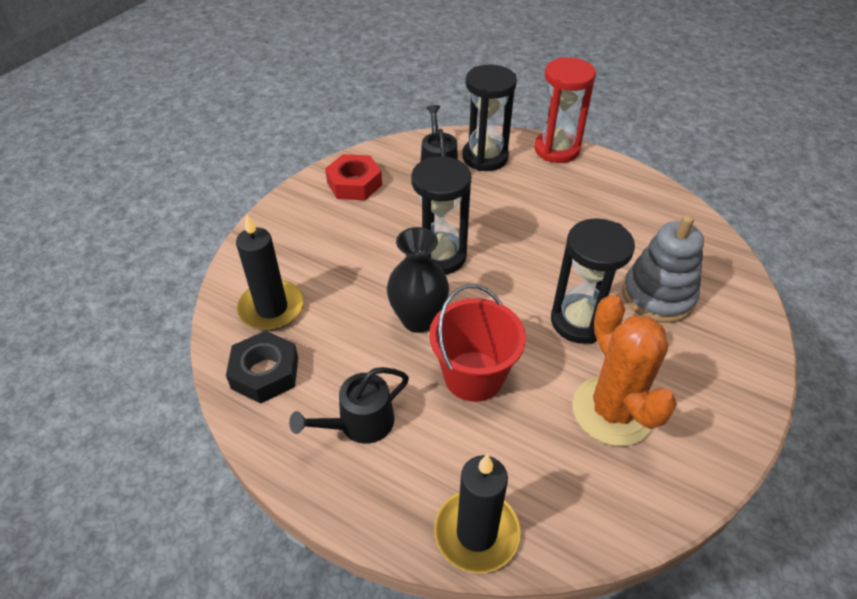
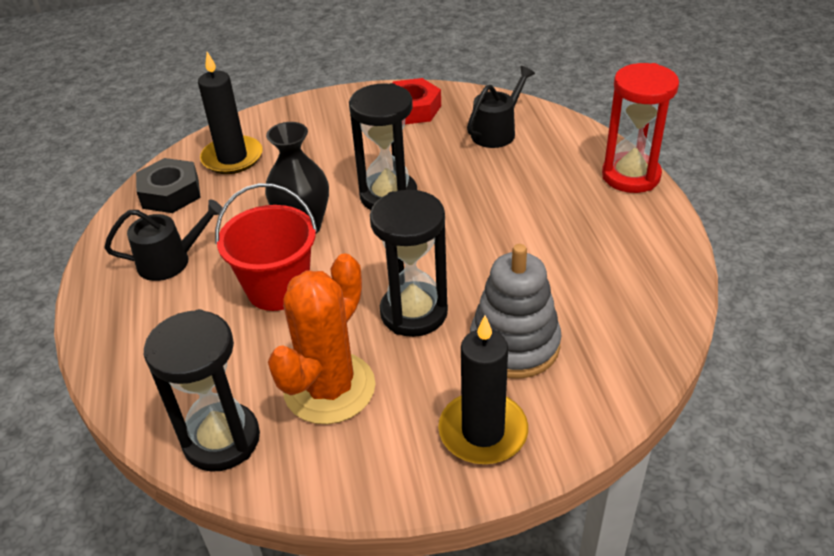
camera: 50 degrees right, 5 degrees down
black watering can [289,367,409,444] -> black watering can turned 150 degrees clockwise [104,199,222,281]
black candle [434,454,521,573] -> black candle moved to [438,315,528,464]
black hourglass [462,65,517,171] -> black hourglass moved to [144,309,260,472]

